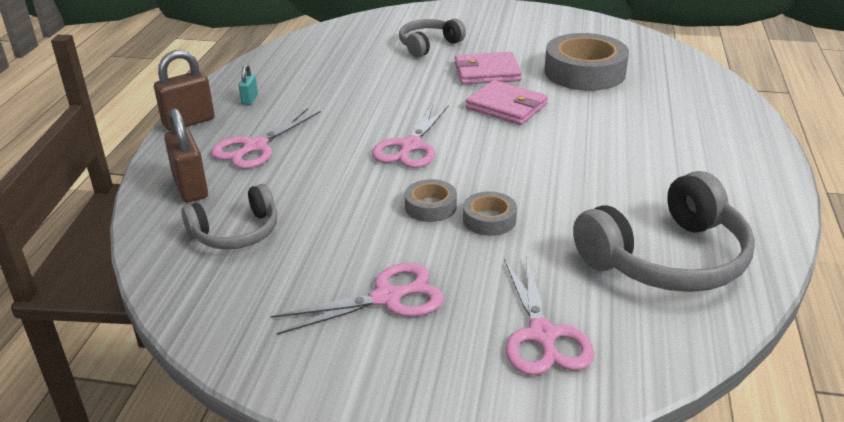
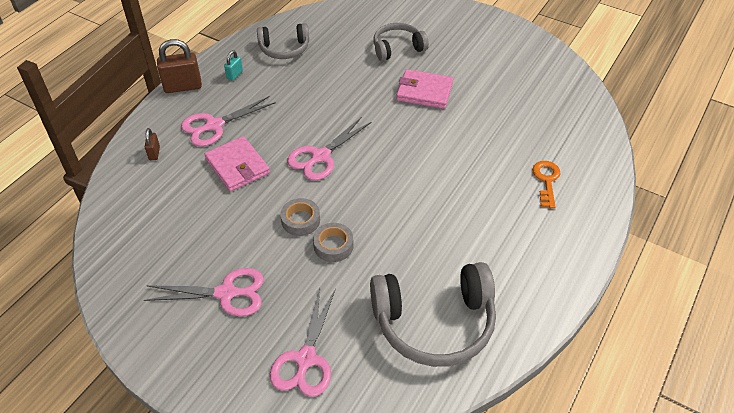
camera: 20 degrees right, 15 degrees up
brown padlock [164,108,208,202] -> brown padlock [145,128,160,160], size x0.51
grey headphones [181,184,277,249] -> grey headphones moved to [257,23,309,59]
pink wallet [466,80,548,125] -> pink wallet moved to [204,136,270,192]
grey tape [545,33,629,91] -> none
none -> orange key [532,161,560,208]

